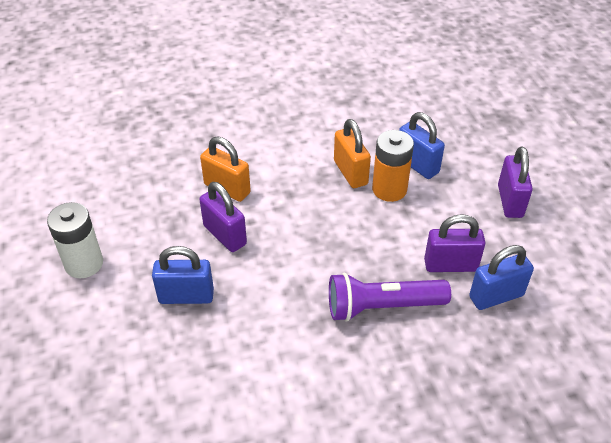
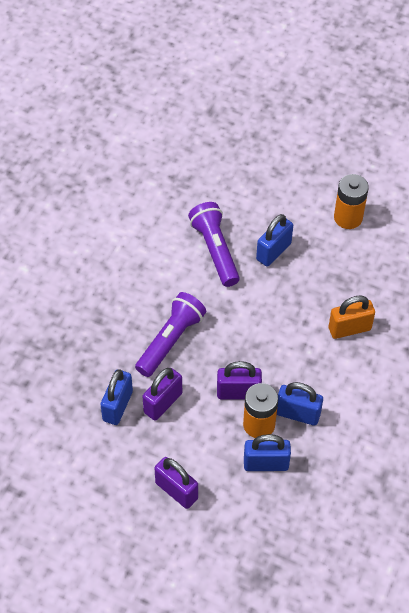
camera: 130 degrees right, 10 degrees up
white battery [47,202,103,278] -> orange battery [334,174,369,229]
purple padlock [199,182,247,252] -> purple padlock moved to [217,361,262,399]
orange padlock [334,119,371,188] -> blue padlock [277,382,323,426]
none -> purple flashlight [188,202,240,287]

